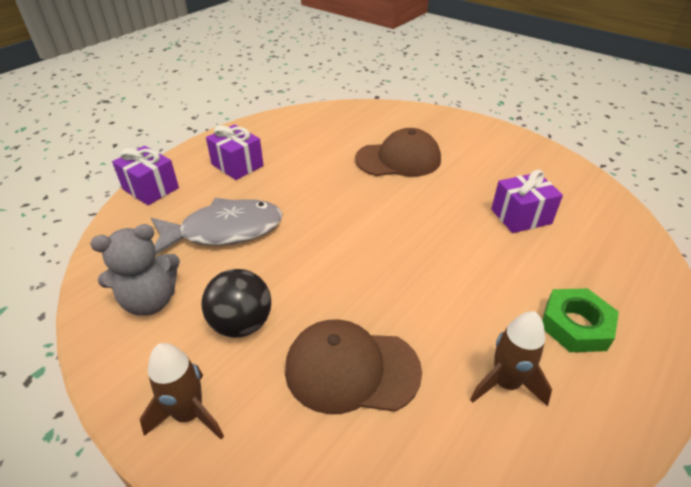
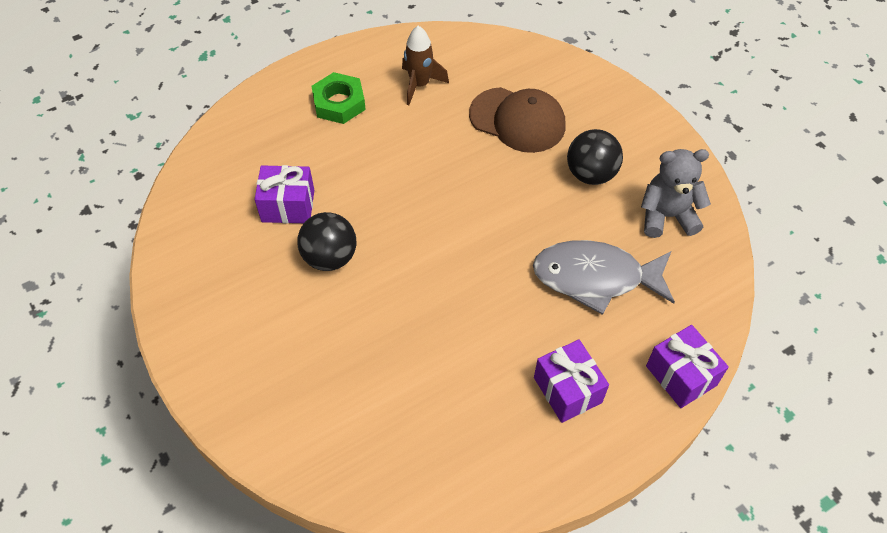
camera: 160 degrees left, 15 degrees up
brown rocket [140,343,224,439] -> none
brown cap [355,128,441,177] -> none
none -> black ball [297,212,356,271]

